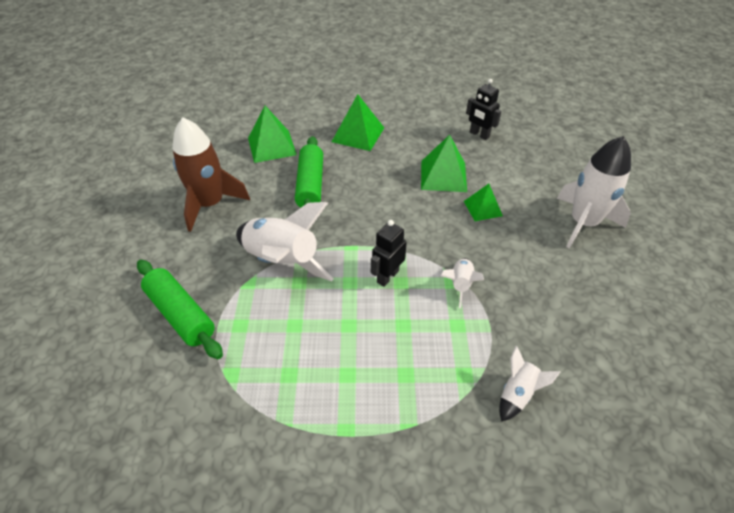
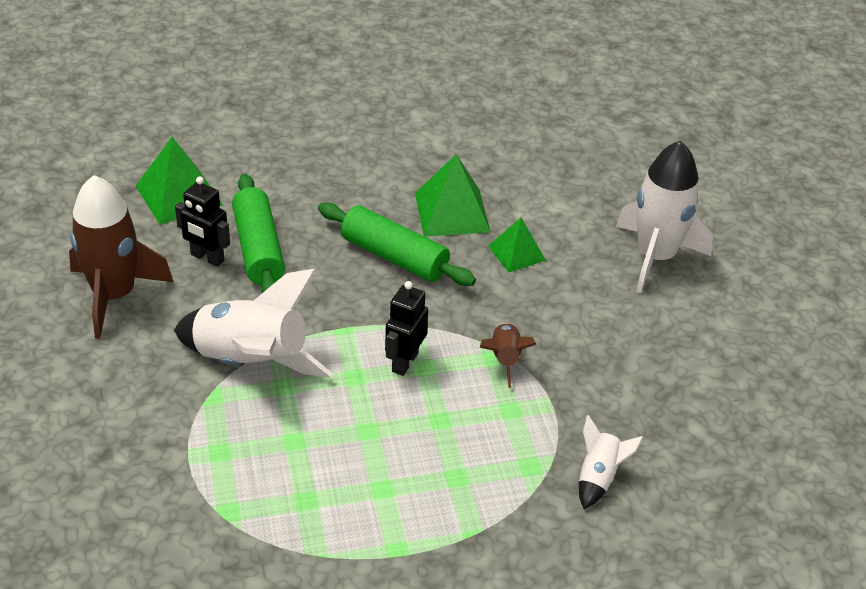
camera: 15 degrees left, 5 degrees down
green rolling pin [137,260,223,359] -> green rolling pin moved to [318,202,476,286]
green pyramid [332,94,384,151] -> none
white rocket [441,258,484,308] -> brown rocket [480,323,536,388]
black robot [466,79,501,140] -> black robot moved to [175,176,230,267]

